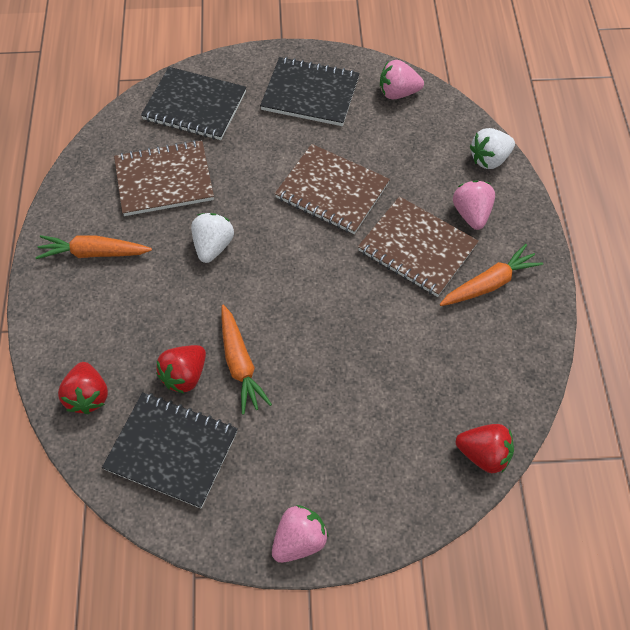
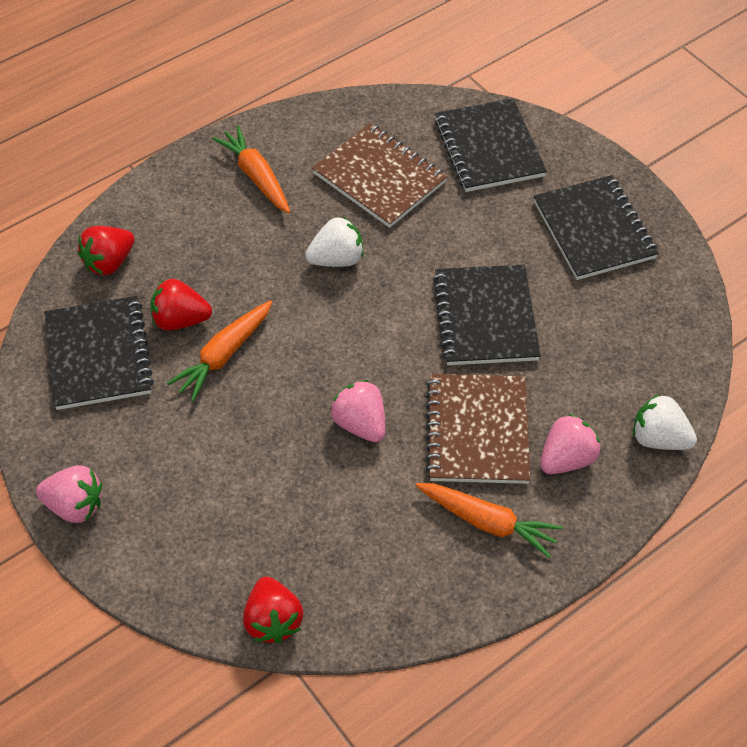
camera: 55 degrees right, 5 degrees down
brown notebook [275,144,390,234] -> black notebook [433,265,541,365]
pink strawberry [380,60,424,99] -> pink strawberry moved to [330,380,386,442]

